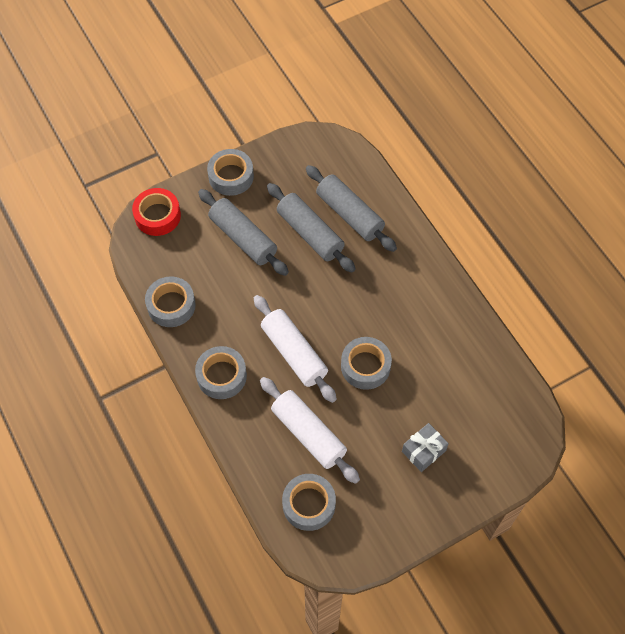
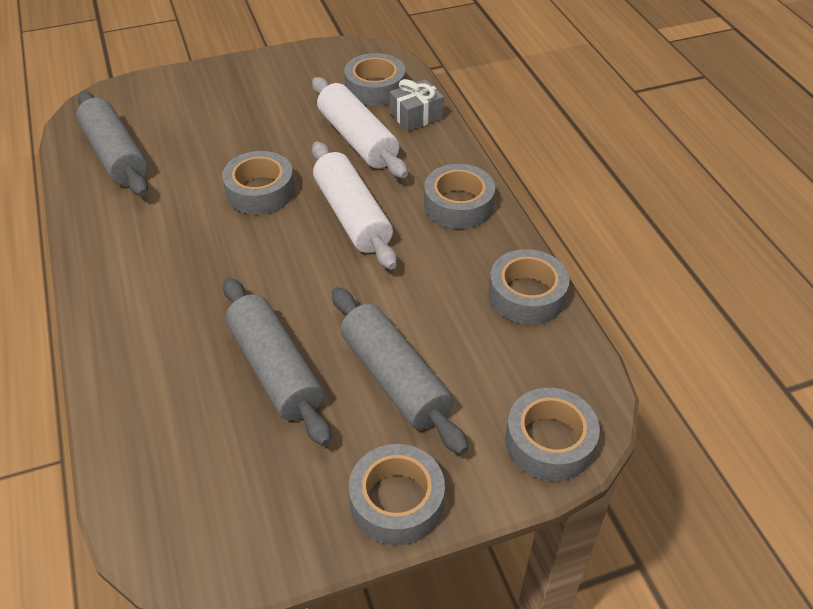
camera: 170 degrees left, 15 degrees down
red tape [132,188,181,236] -> grey tape [505,388,600,481]
grey rolling pin [306,165,397,252] -> grey rolling pin moved to [76,91,148,196]
grey gift [402,423,449,472] -> grey gift moved to [390,79,444,132]

